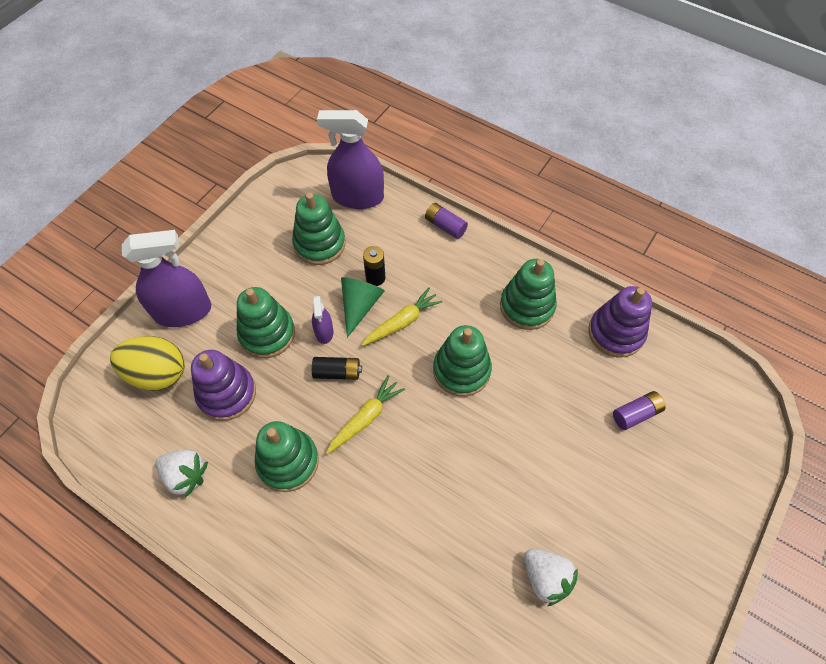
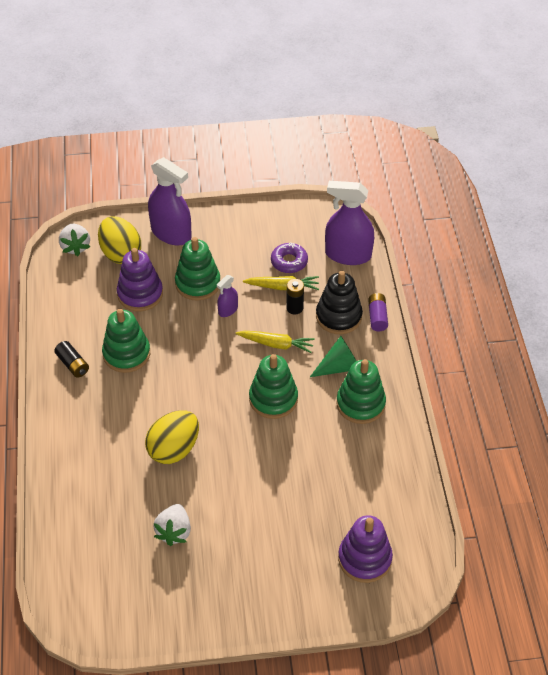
camera: 50 degrees right, 10 degrees down
white strawberry [155,450,208,498] -> white strawberry moved to [59,224,90,256]
green stacking toy [292,193,345,265] -> purple donut [271,242,308,273]
black battery [312,357,362,380] -> black battery moved to [55,341,89,378]
purple spray bottle [317,110,384,209] -> purple spray bottle turned 45 degrees counterclockwise [325,181,374,265]
yellow carrot [326,375,405,454] -> yellow carrot moved to [243,276,319,290]
green cone [341,277,385,338] -> green cone moved to [310,336,356,377]
purple stacking toy [588,286,652,357] -> purple stacking toy moved to [338,515,393,583]
purple battery [613,391,666,430] -> none
none -> yellow egg [145,410,199,464]
none -> black stacking toy [316,271,363,334]

